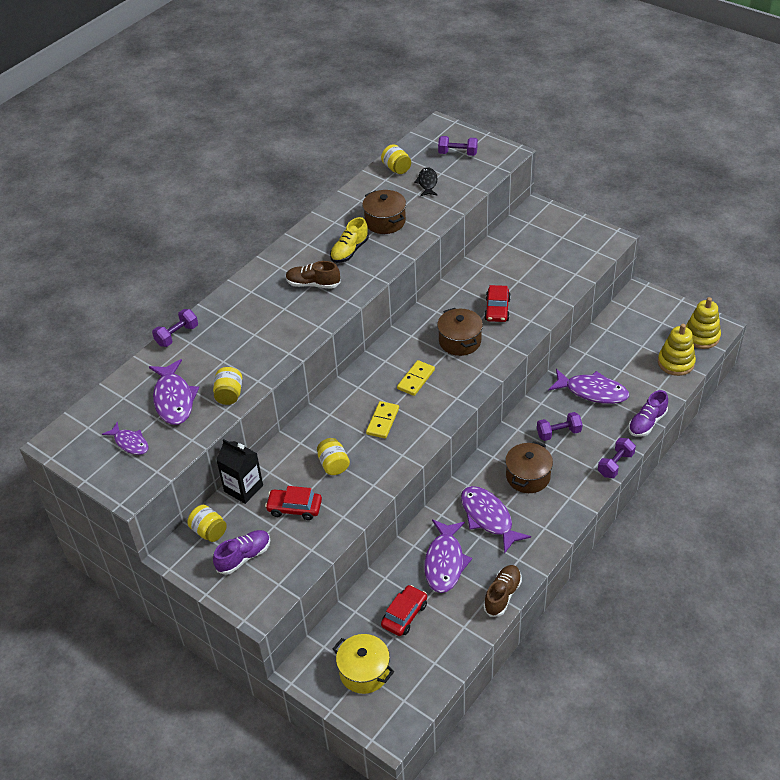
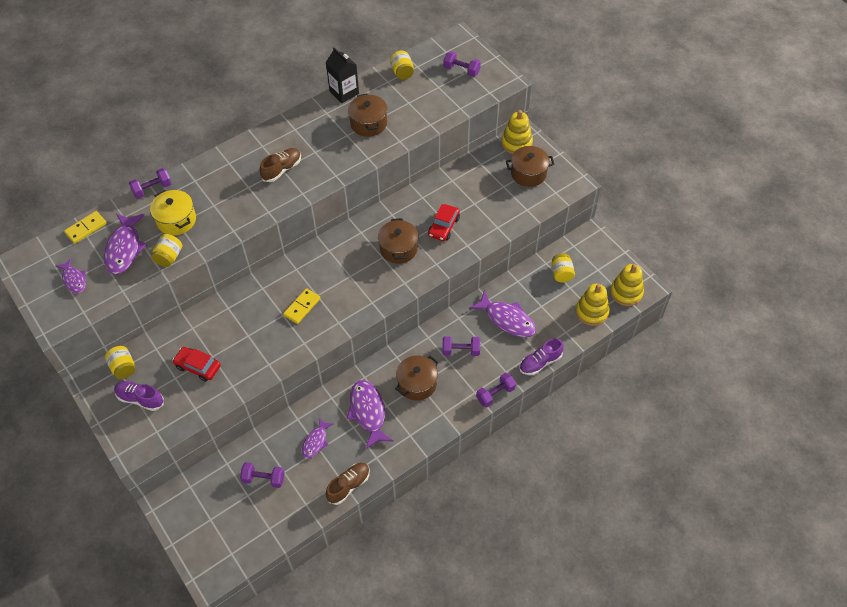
camera: 15 degrees right, 10 degrees up
purple shoe [213,530,270,575] -> purple shoe turned 135 degrees counterclockwise [114,381,164,411]
black carton [216,439,263,504] -> black carton moved to [326,47,359,103]
brown shoe [286,261,341,289] -> brown shoe turned 105 degrees clockwise [260,148,301,182]
yellow jar [317,438,350,475] -> yellow jar moved to [552,253,575,282]
yellow shoe [330,217,369,263] -> none
yellow pot [333,634,394,694] -> yellow pot moved to [150,190,196,235]
red car [381,585,427,636] -> purple dumbbell [240,462,285,488]
yellow domino [397,360,435,396] -> yellow domino moved to [64,211,107,244]
black fish [414,167,438,196] -> none
purple fish [424,519,472,593] -> purple fish [302,418,334,458], size x0.59
none -> yellow stacking toy [501,110,533,154]
none -> brown pot [506,146,554,187]

